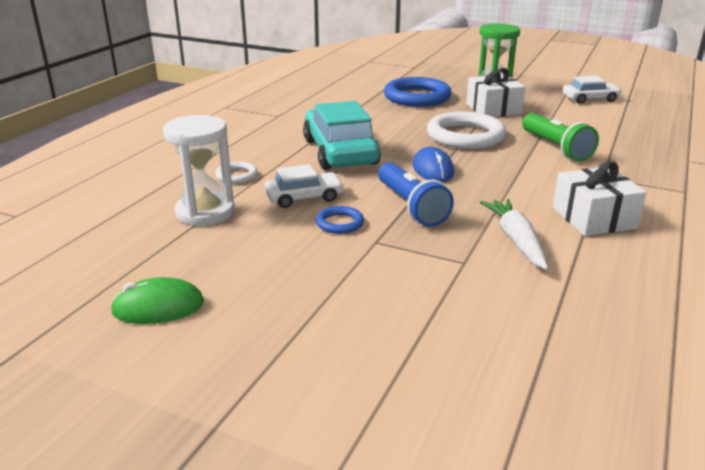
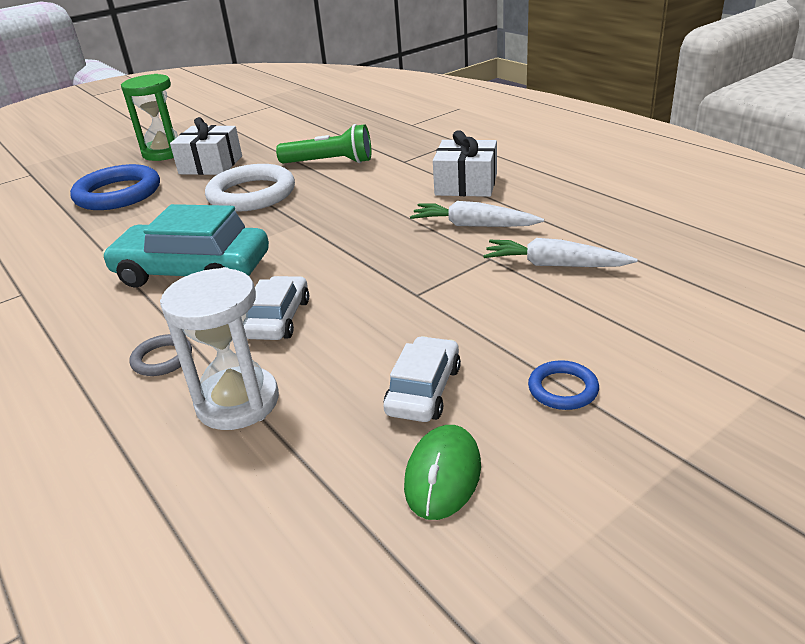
camera: 60 degrees left, 5 degrees up
white ring [215,162,258,184] -> grey ring [129,334,192,376]
blue ring [316,206,364,234] -> blue ring moved to [528,360,599,410]
blue flashlight [378,162,454,227] -> none
blue mouse [413,147,454,182] -> none
white car [563,76,622,104] -> white car moved to [384,336,461,422]
none -> white carrot [483,238,638,267]

